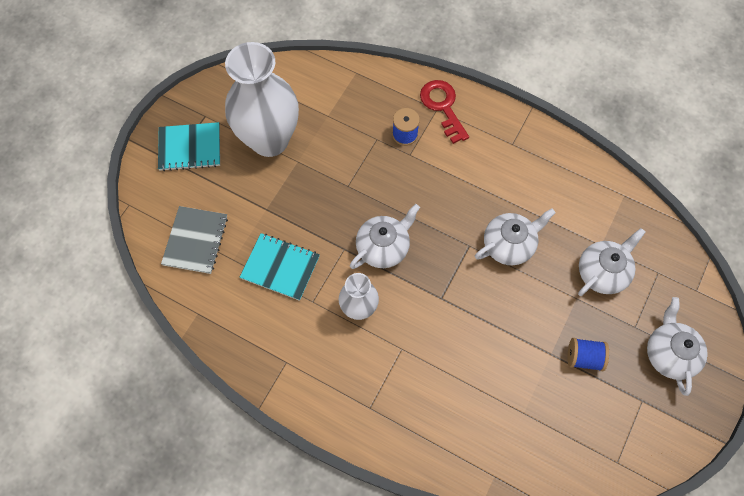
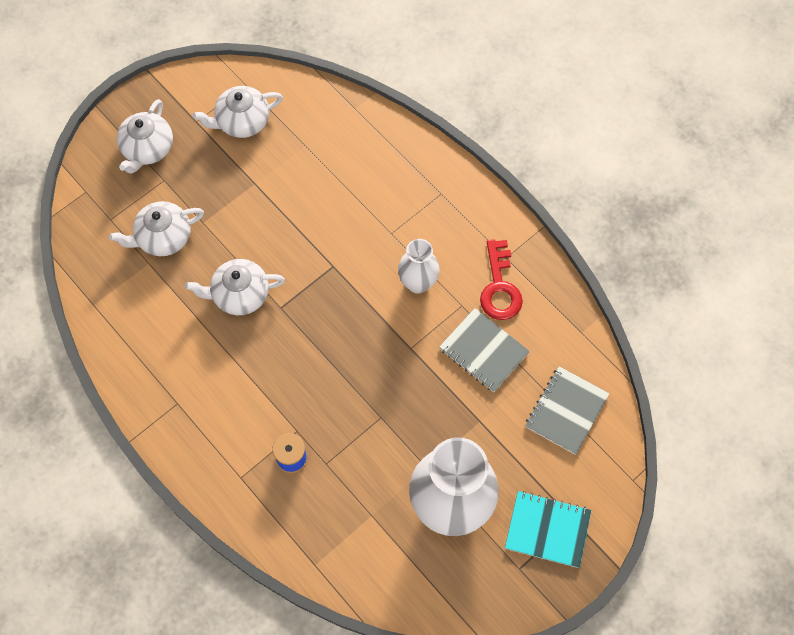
camera: 160 degrees left, 0 degrees up
turquoise notebook [240,233,320,301] -> grey notebook [439,308,530,392]
white teapot [350,204,420,269] -> white teapot moved to [193,86,283,138]
red key [420,80,469,144] -> red key moved to [480,239,523,320]
blue spool [567,338,609,371] -> none

